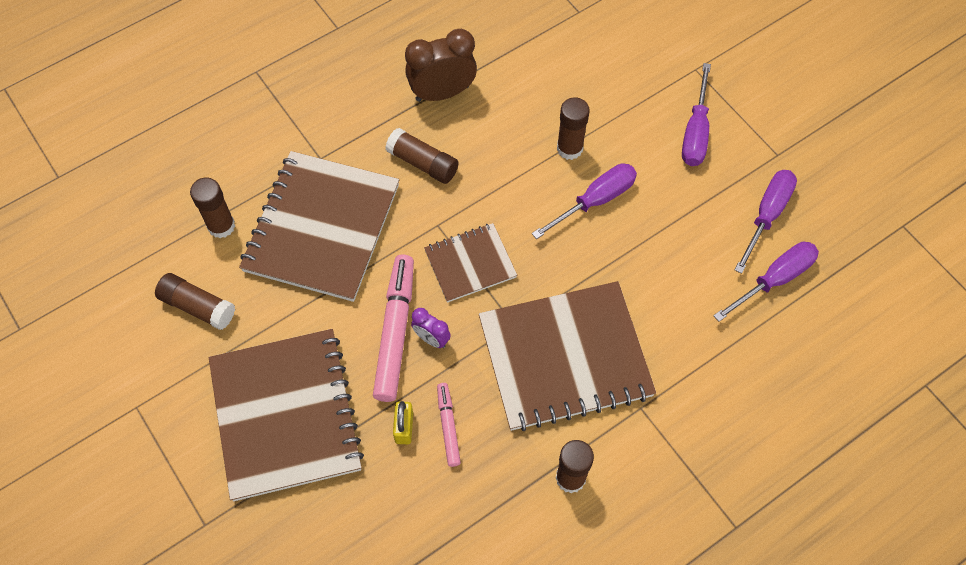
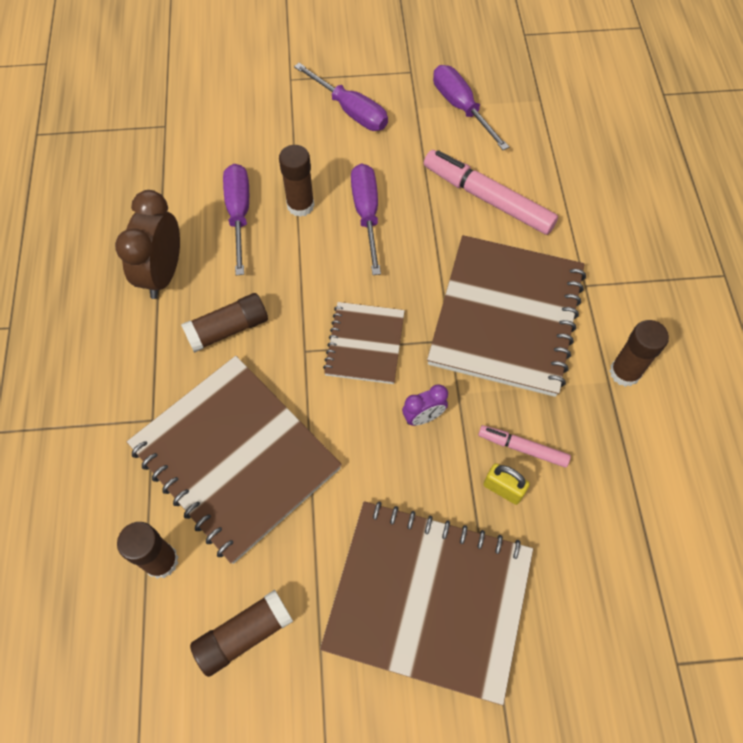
camera: 60 degrees left, 0 degrees up
pink marker [373,255,414,402] -> pink marker moved to [424,150,558,235]
purple screwdriver [713,242,819,322] -> purple screwdriver moved to [223,164,249,275]

